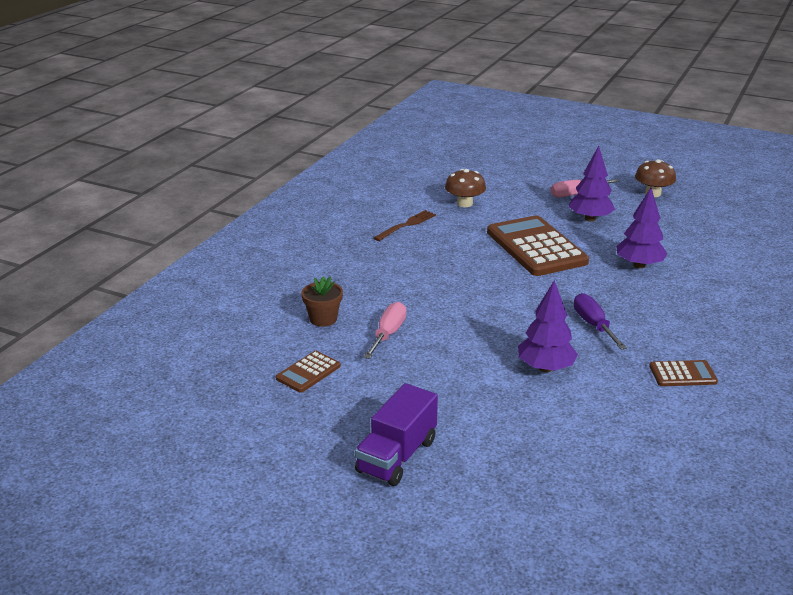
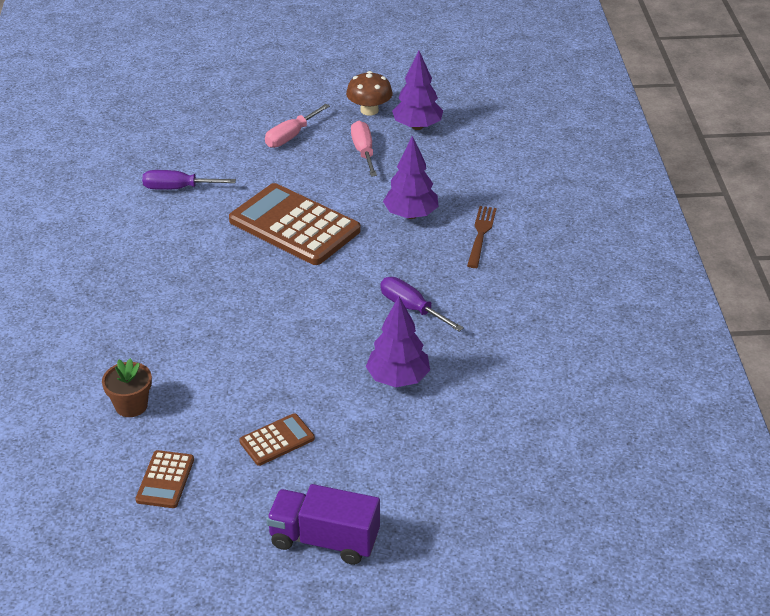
camera: 30 degrees left, 10 degrees up
purple truck [355,383,438,486] -> purple truck turned 105 degrees clockwise [266,484,380,565]
pink screwdriver [364,302,407,359] -> pink screwdriver moved to [351,121,377,177]
brown fork [374,210,436,241] -> brown fork moved to [467,206,497,268]
brown mushroom [445,169,486,207] -> purple screwdriver [142,170,236,190]
purple tree [569,146,615,222] -> purple tree moved to [392,51,443,130]
brown calculator [649,360,718,386] -> brown calculator moved to [239,413,315,466]

